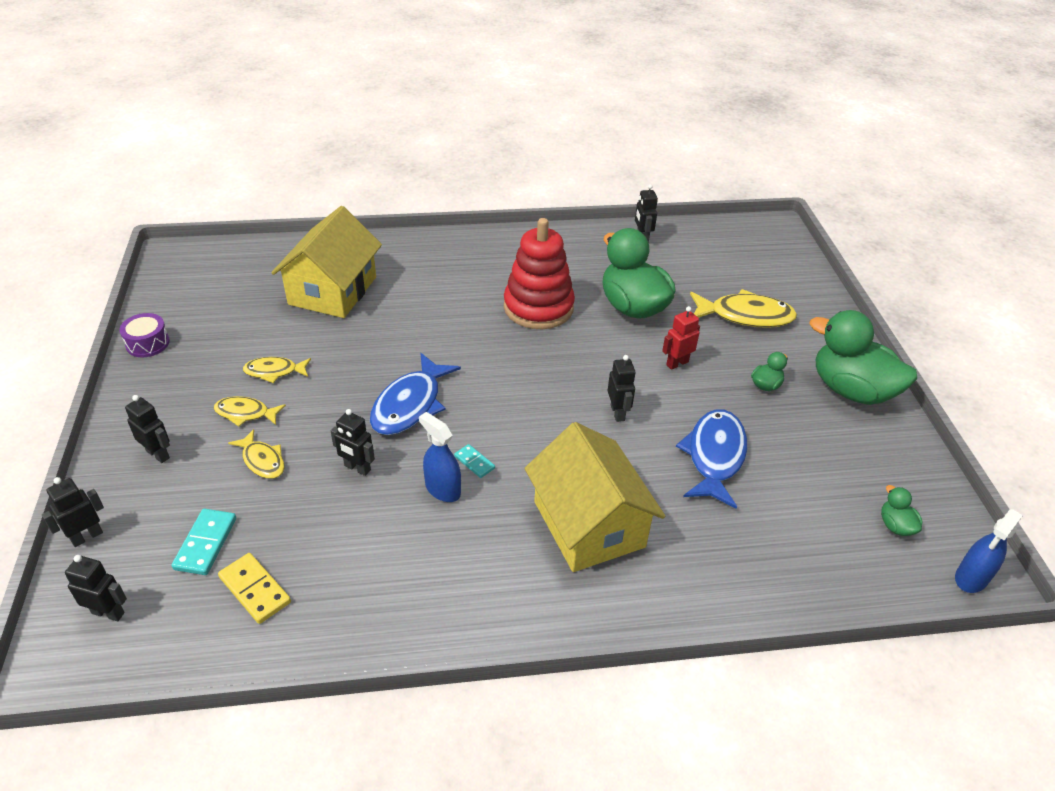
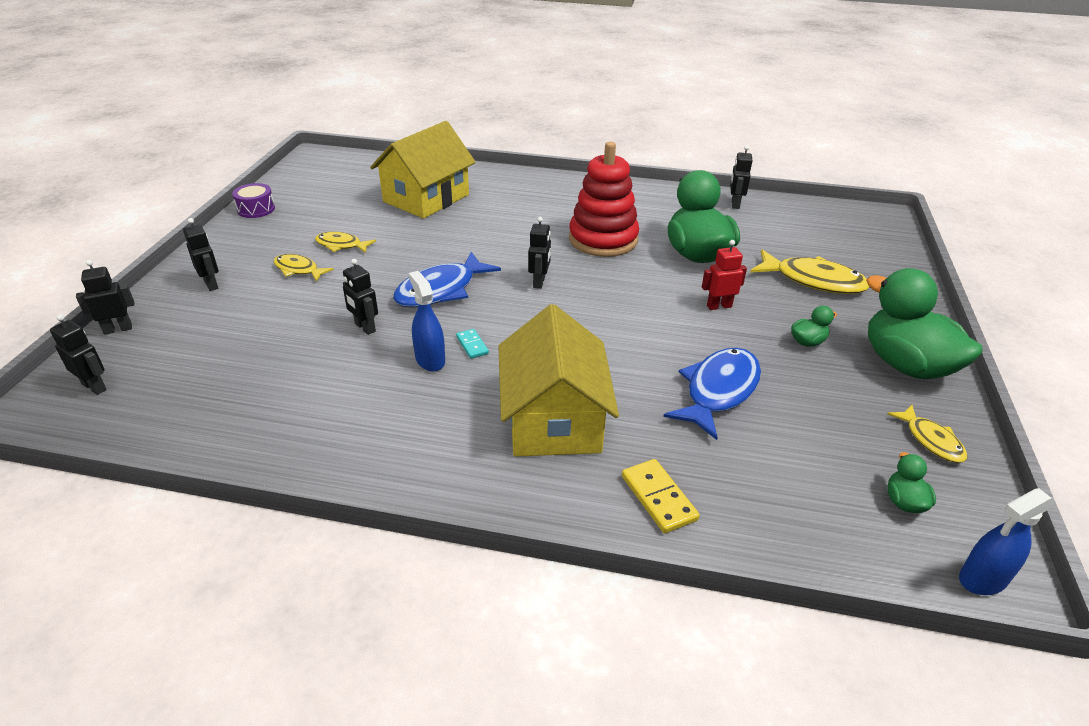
camera: 20 degrees right, 5 degrees down
turquoise domino [171,509,236,575] -> none
yellow domino [218,553,291,624] -> yellow domino moved to [622,459,700,533]
yellow fish [228,429,285,479] -> yellow fish moved to [887,405,967,463]
black robot [608,355,636,422] -> black robot moved to [528,217,551,289]

